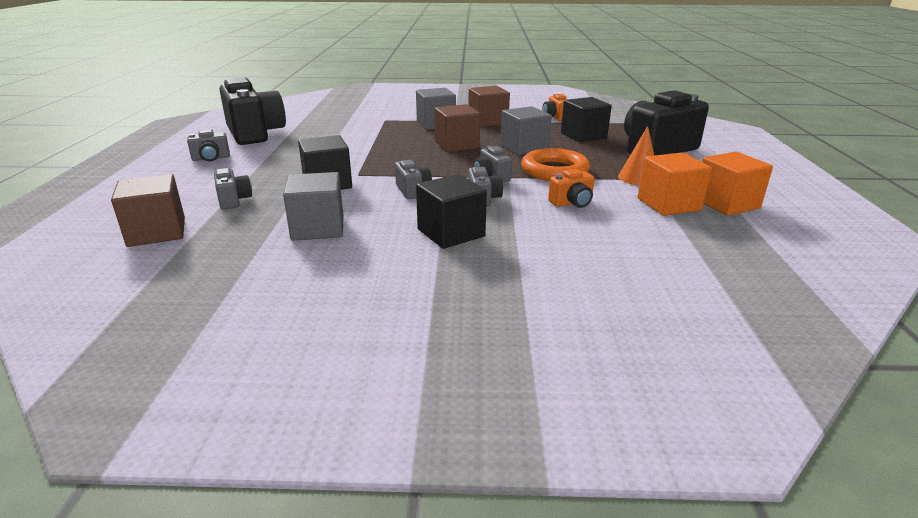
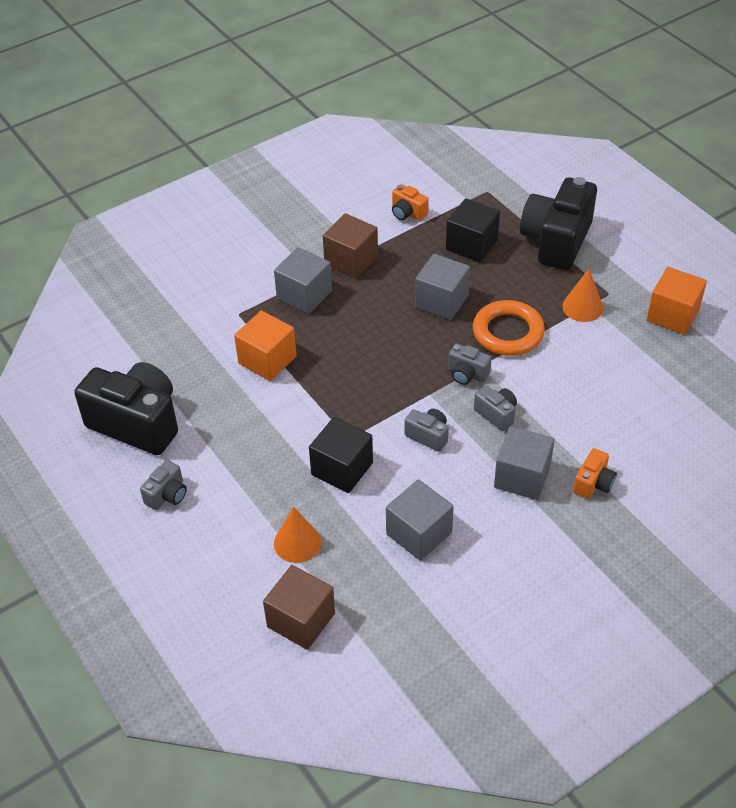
camera: 35 degrees left, 20 degrees up
grey camera [214,168,252,209] -> orange cone [274,507,321,563]
black cube [416,174,487,249] -> grey cube [494,426,555,500]
brown cube [434,104,480,152] -> none
orange camera [548,169,595,208] -> orange camera moved to [573,448,617,499]
orange cube [638,152,712,216] -> orange cube moved to [234,310,297,381]

